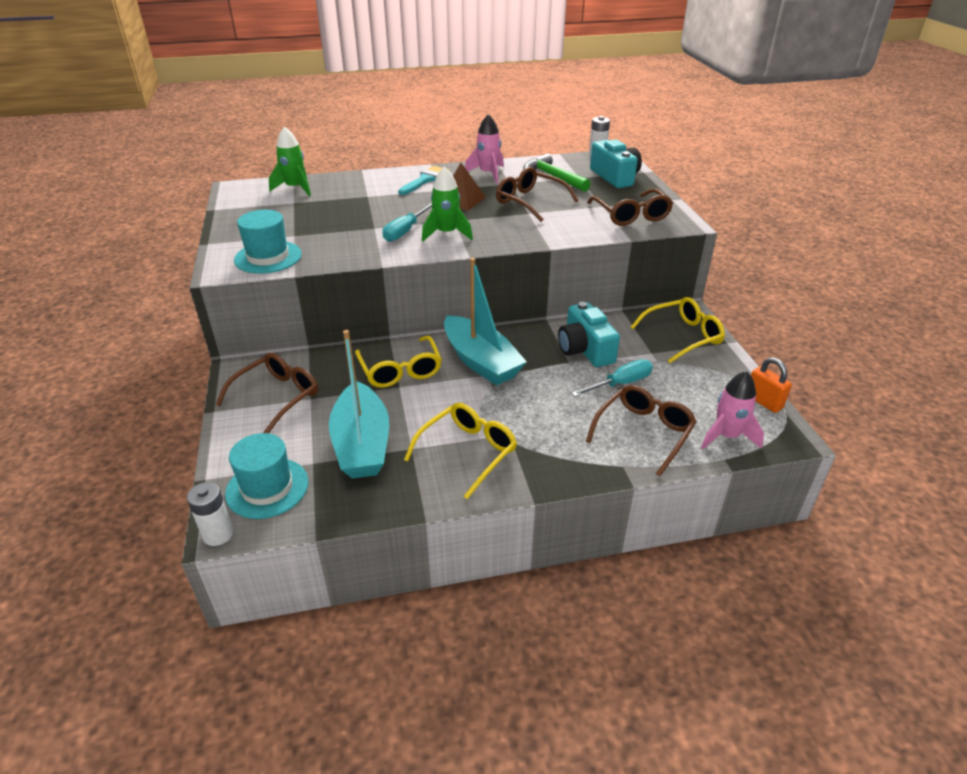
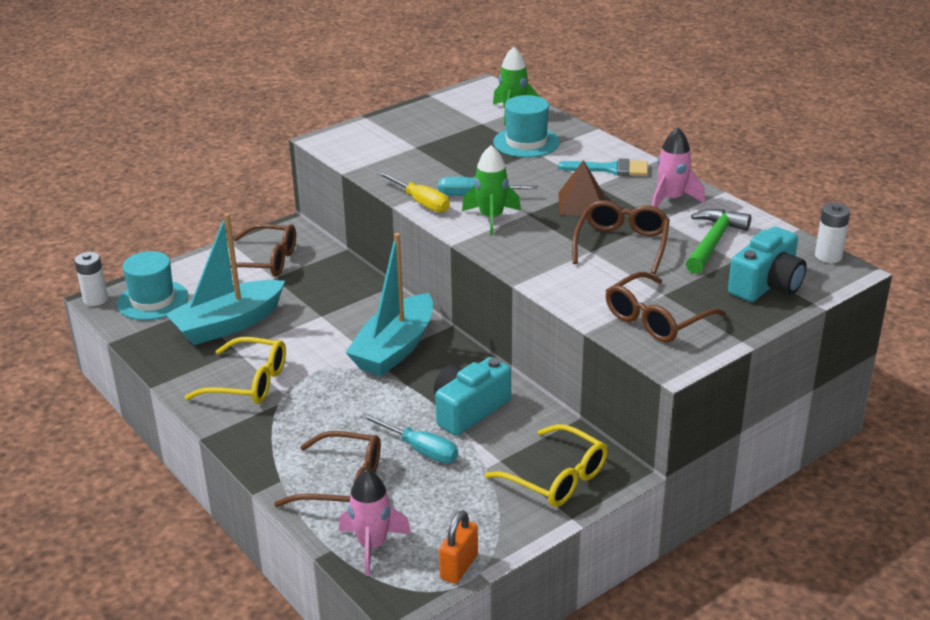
camera: 65 degrees right, 5 degrees down
turquoise hat [234,210,302,274] -> turquoise hat moved to [493,95,560,158]
yellow glasses [355,335,442,388] -> none
none -> yellow screwdriver [377,171,450,212]

